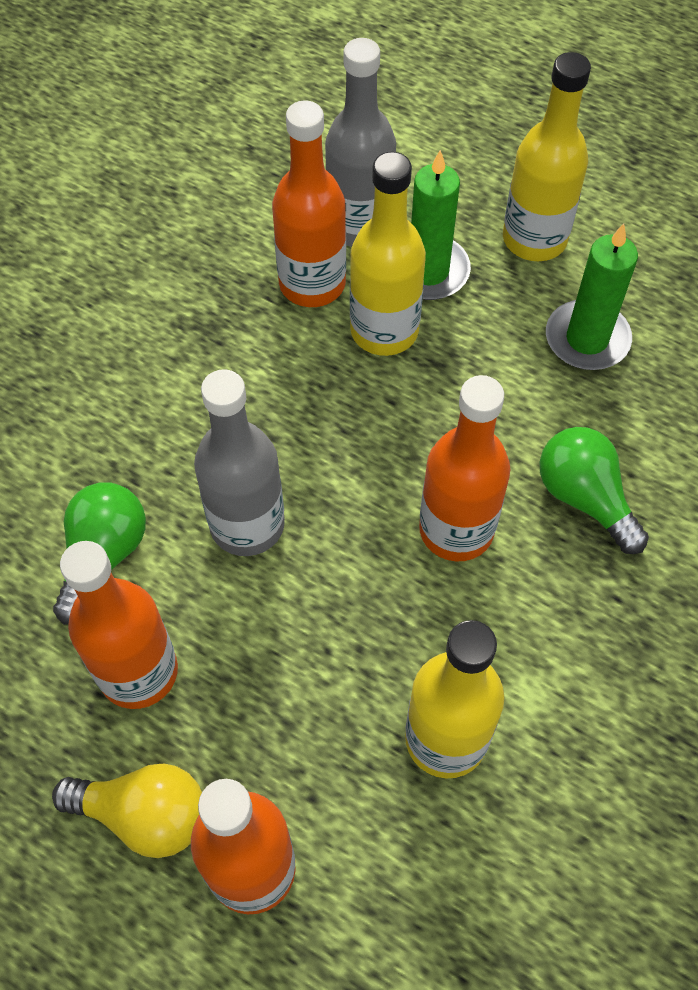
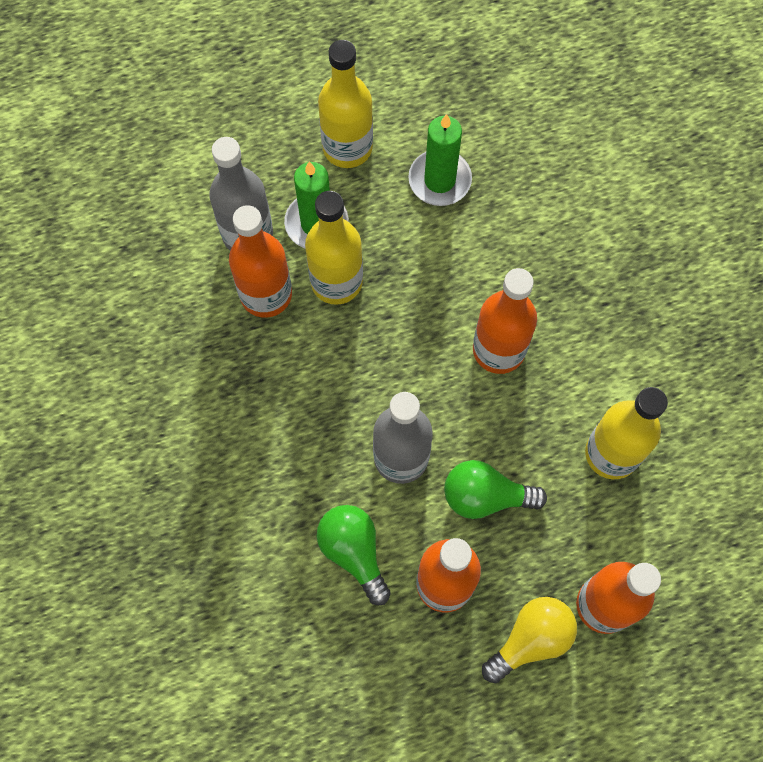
camera: 50 degrees left, 10 degrees up
green light bulb [540,427,649,554] -> green light bulb moved to [444,460,547,519]

